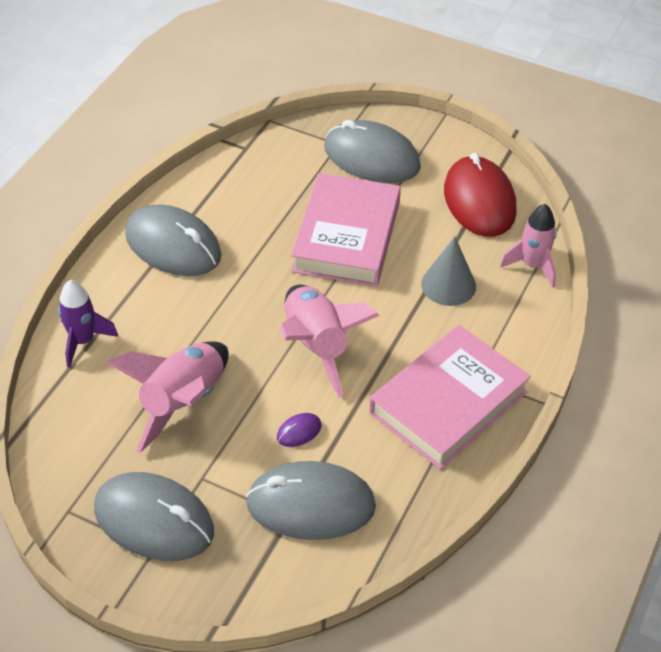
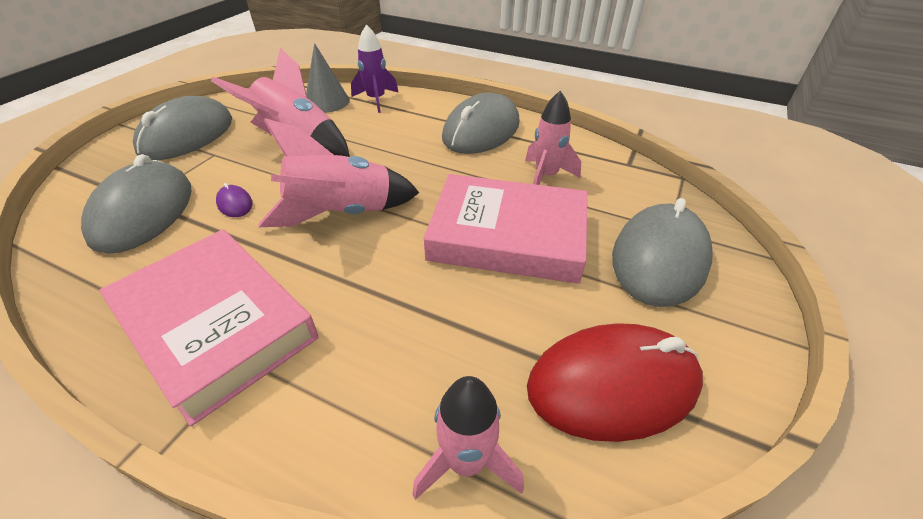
camera: 90 degrees right, 5 degrees down
grey cone [421,237,476,306] -> grey cone moved to [306,43,350,113]
none -> pink rocket [525,91,581,185]

